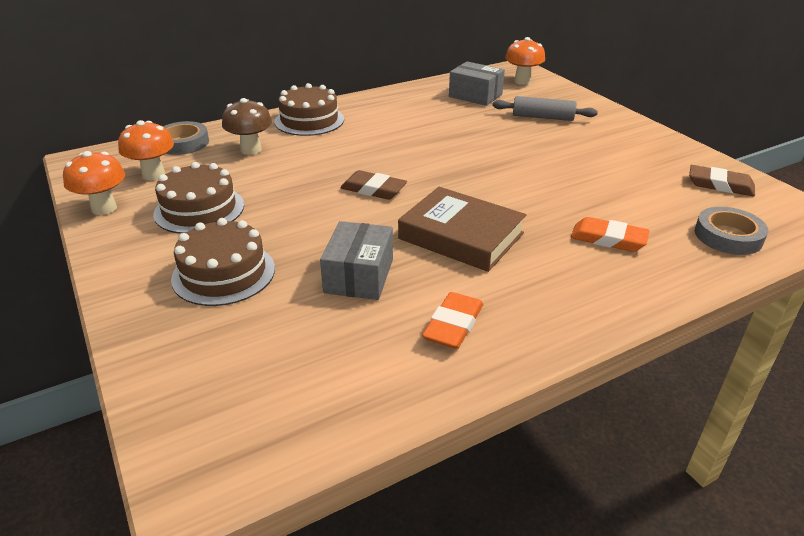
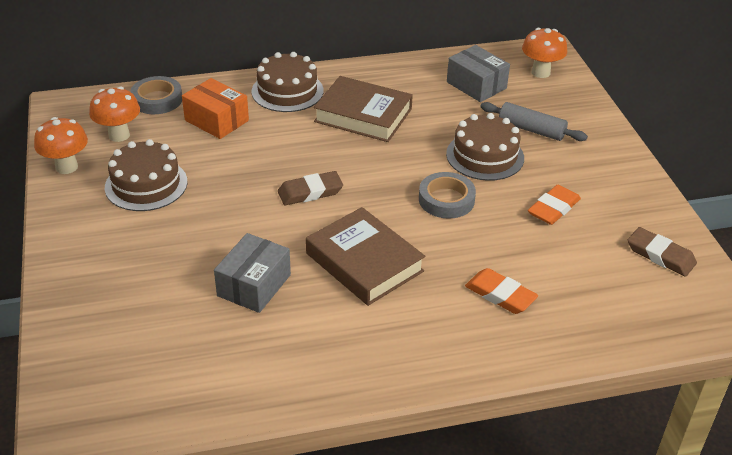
camera: 15 degrees right, 5 degrees up
brown cake [171,218,275,306] -> brown cake moved to [446,113,524,181]
brown mushroom [222,98,272,155] -> orange box [182,78,249,139]
brown eraser [340,170,407,200] -> brown eraser turned 60 degrees counterclockwise [278,171,343,205]
orange eraser [422,292,483,349] -> orange eraser moved to [528,185,581,225]
grey tape [695,207,768,255] -> grey tape moved to [419,172,476,219]
none -> brown book [314,76,413,142]

